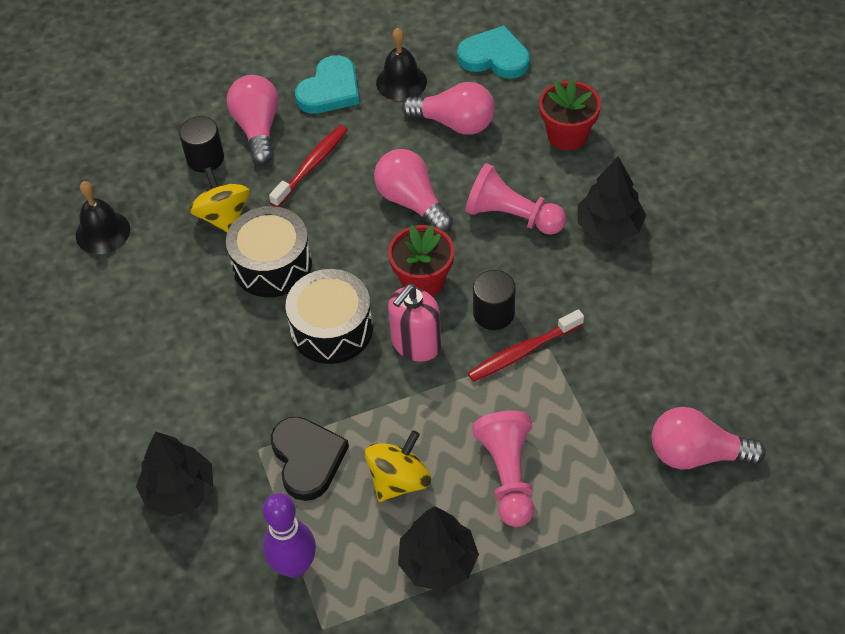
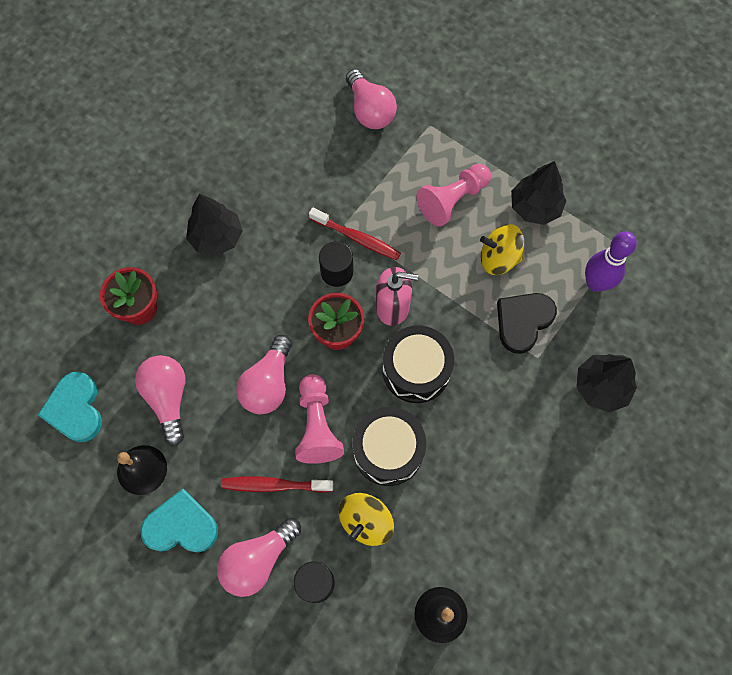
camera: 125 degrees left, 15 degrees up
pink pawn [465,163,566,235] -> pink pawn moved to [295,374,344,464]

